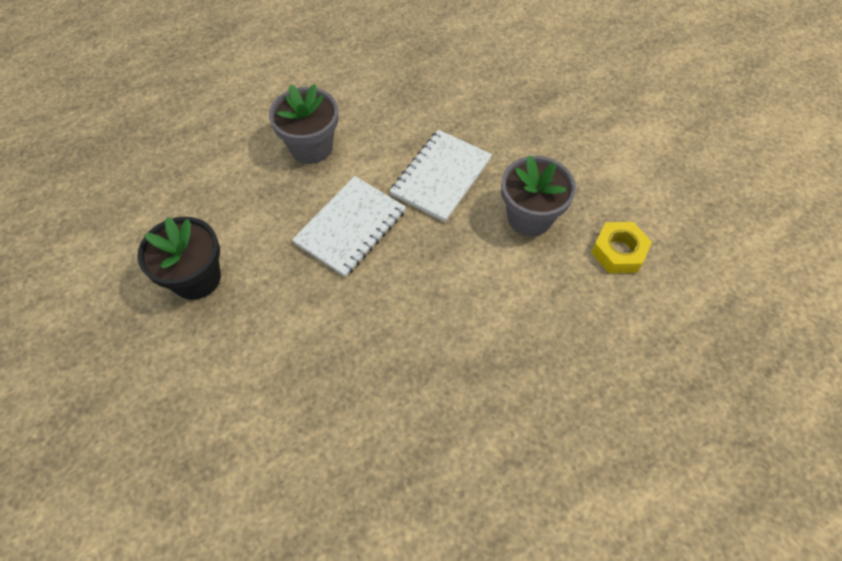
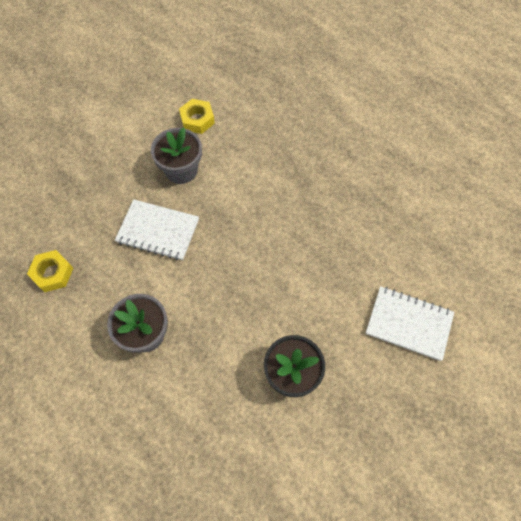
camera: 105 degrees left, 5 degrees up
white notebook [292,176,406,277] -> white notebook moved to [366,286,454,361]
none -> yellow nut [27,250,73,292]

